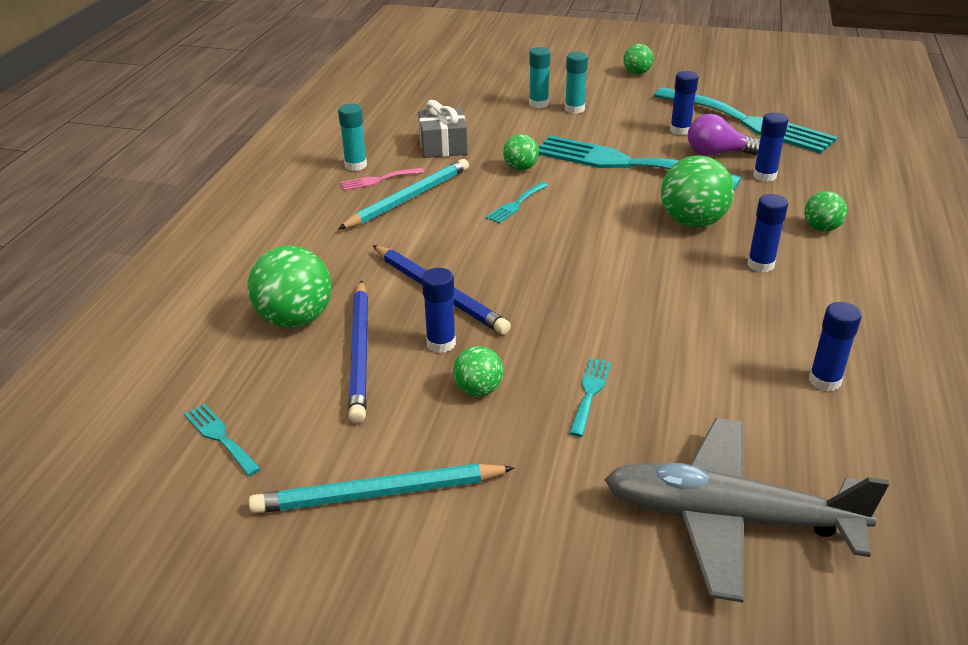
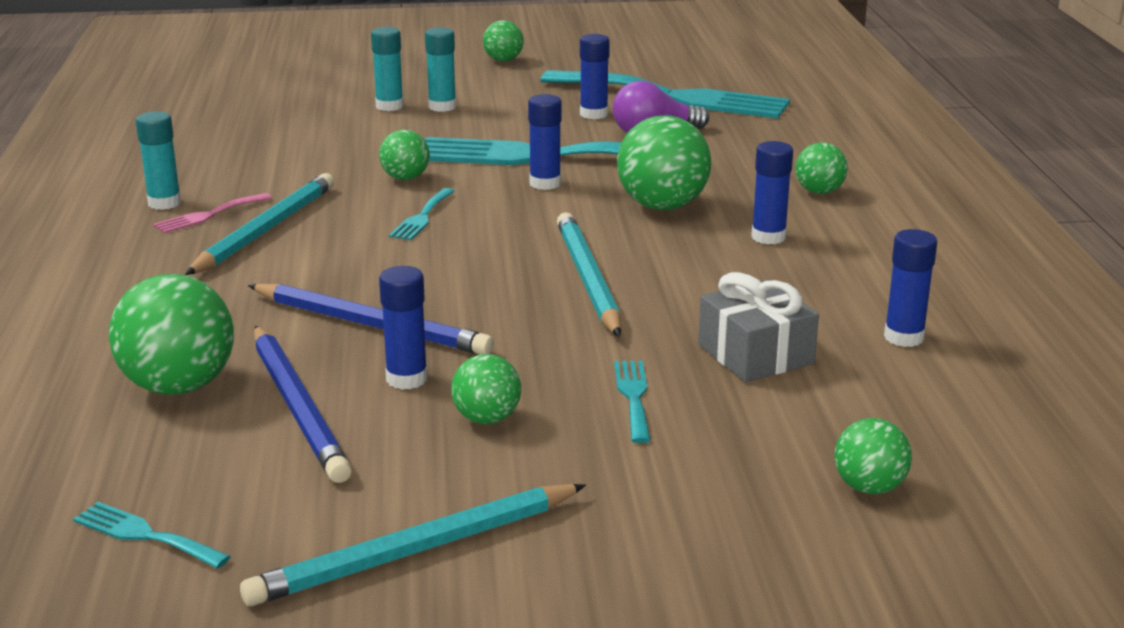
camera: 20 degrees left, 10 degrees down
grey gift [418,100,468,158] -> grey gift moved to [698,272,819,382]
grey plane [604,418,889,603] -> green ball [834,418,912,494]
blue glue stick [753,112,788,182] -> blue glue stick moved to [528,94,562,190]
none -> turquoise pencil [557,212,621,337]

